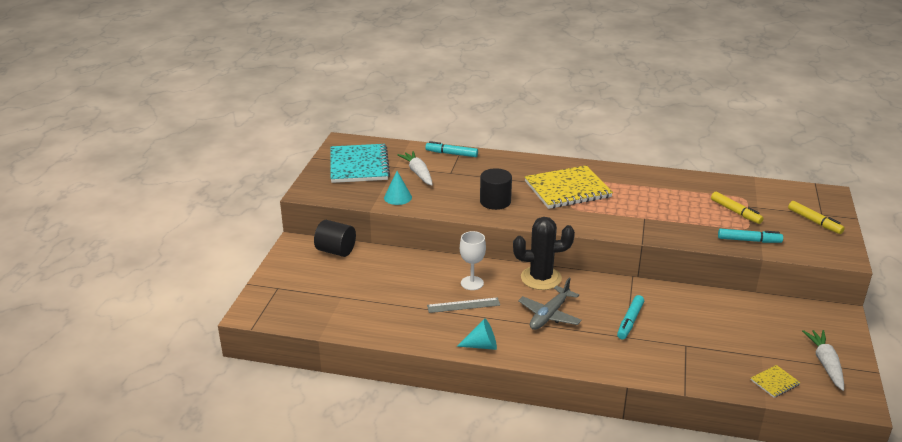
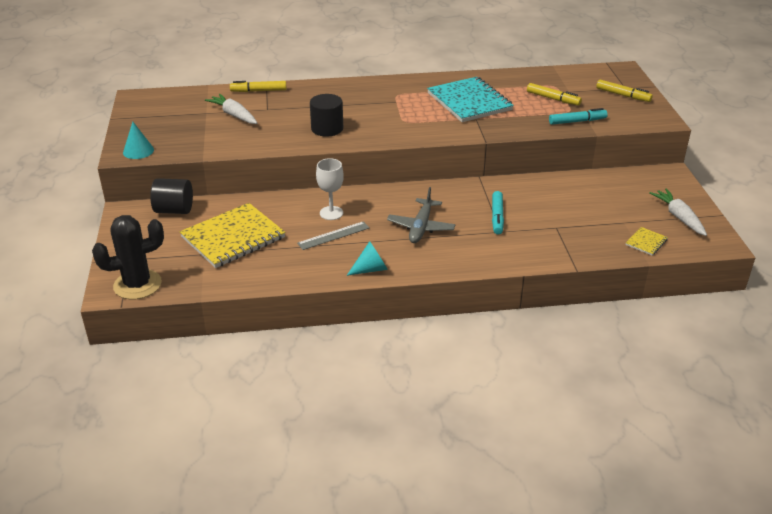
camera: 20 degrees left, 5 degrees up
turquoise notebook [330,144,390,183] -> turquoise notebook moved to [427,77,514,122]
turquoise cone [384,171,412,205] -> turquoise cone moved to [123,122,154,159]
turquoise marker [425,141,478,157] -> yellow marker [230,81,286,92]
black cactus [513,217,575,290] -> black cactus moved to [92,215,164,299]
yellow notebook [524,165,613,209] -> yellow notebook moved to [180,203,286,268]

